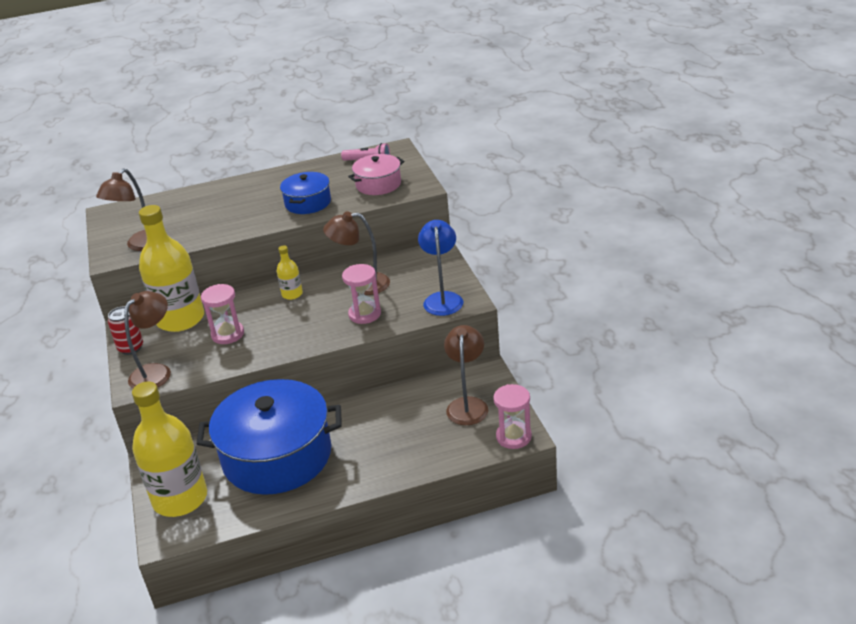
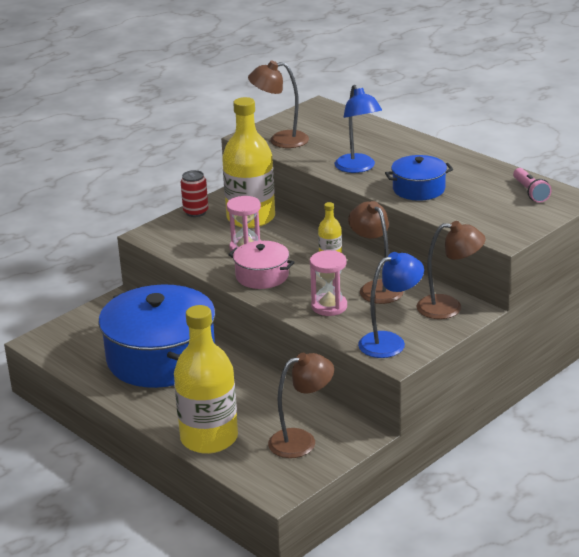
camera: 60 degrees right, 5 degrees down
brown lamp [124,291,171,389] -> brown lamp moved to [416,221,486,319]
yellow bottle [132,381,207,517] -> yellow bottle moved to [174,305,238,454]
pink pot [348,154,404,195] -> pink pot moved to [228,241,295,289]
pink hourglass [493,384,532,449] -> none
none -> blue lamp [335,85,382,173]

